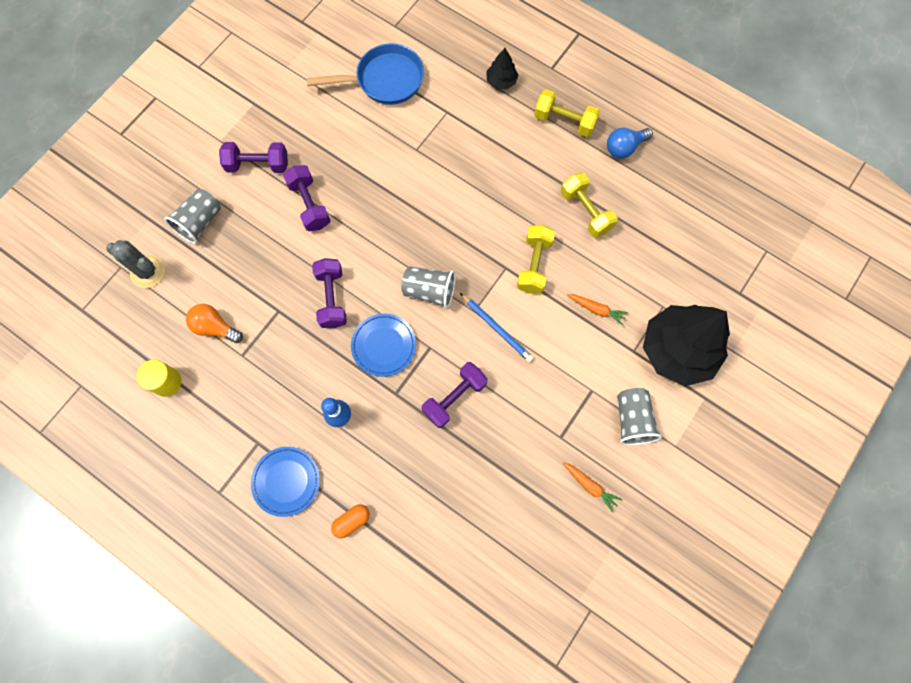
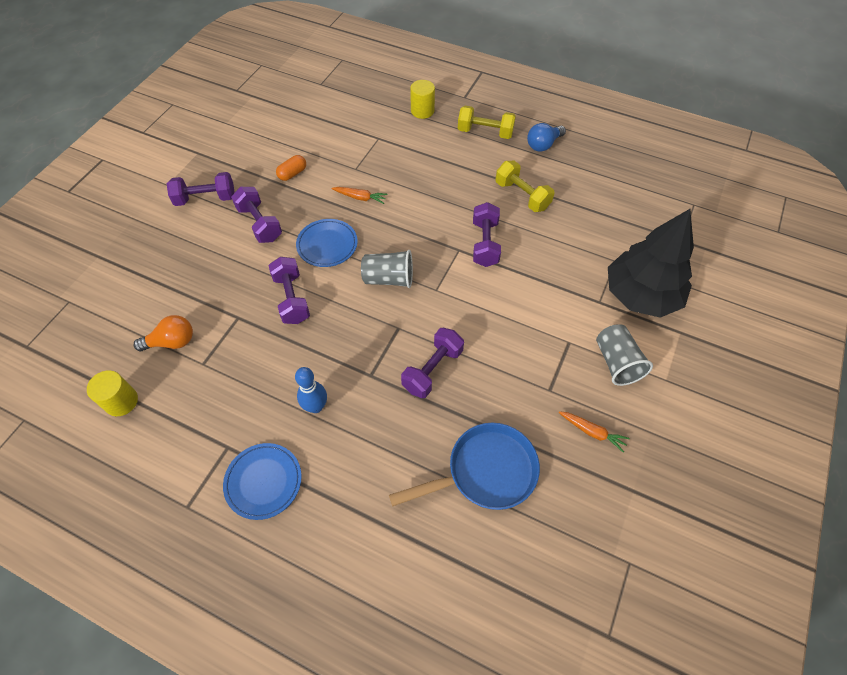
camera: 10 degrees left, 15 degrees down
grey cactus [106,240,165,288] -> none
grey cup [164,189,221,244] -> none
orange light bulb [186,304,243,343] -> orange light bulb turned 150 degrees clockwise [134,315,193,351]
blue pan [306,43,424,105] -> blue pan moved to [389,423,540,510]
orange capsule [331,504,370,539] -> orange capsule moved to [276,155,306,181]
blue plate [351,314,416,377] -> blue plate moved to [296,219,358,267]
blue pencil [460,293,534,362] -> none
black tree [486,48,518,89] -> yellow cylinder [410,80,435,119]
yellow dumbbell [517,225,555,293] -> purple dumbbell [473,202,501,267]
orange carrot [567,294,628,326] -> orange carrot moved to [332,187,387,204]

